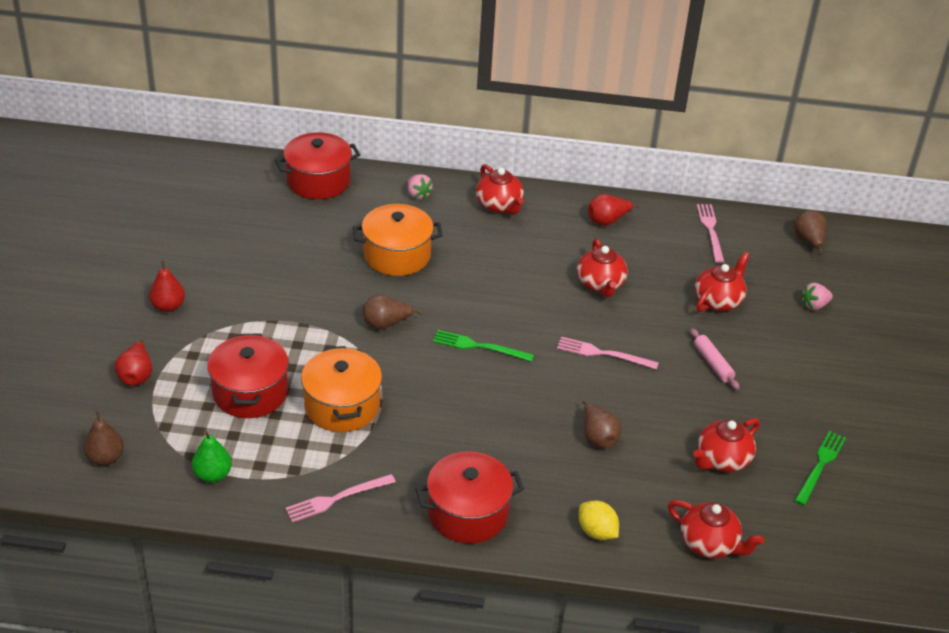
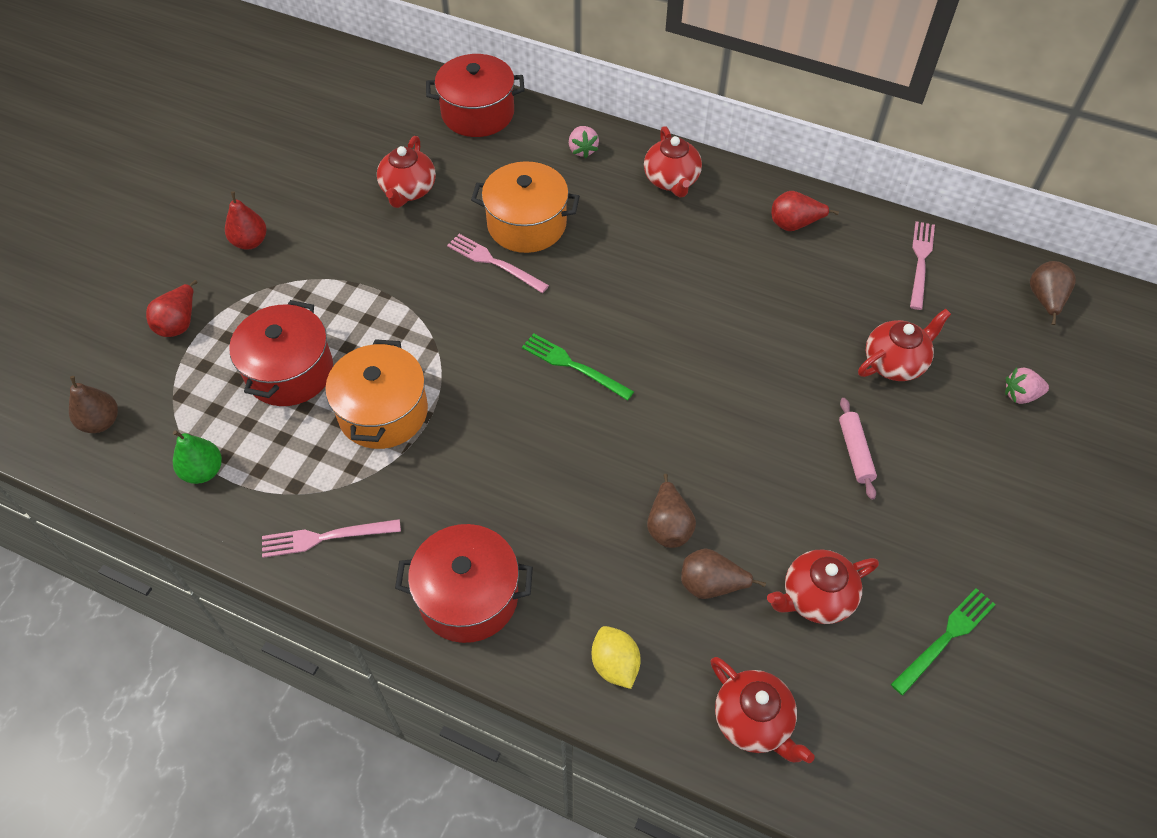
camera: 20 degrees right, 15 degrees up
brown pear [363,295,423,330] -> brown pear moved to [681,548,766,599]
pink fork [557,337,659,370] -> pink fork moved to [447,234,549,293]
red teapot [577,238,628,297] -> red teapot moved to [377,136,436,208]

